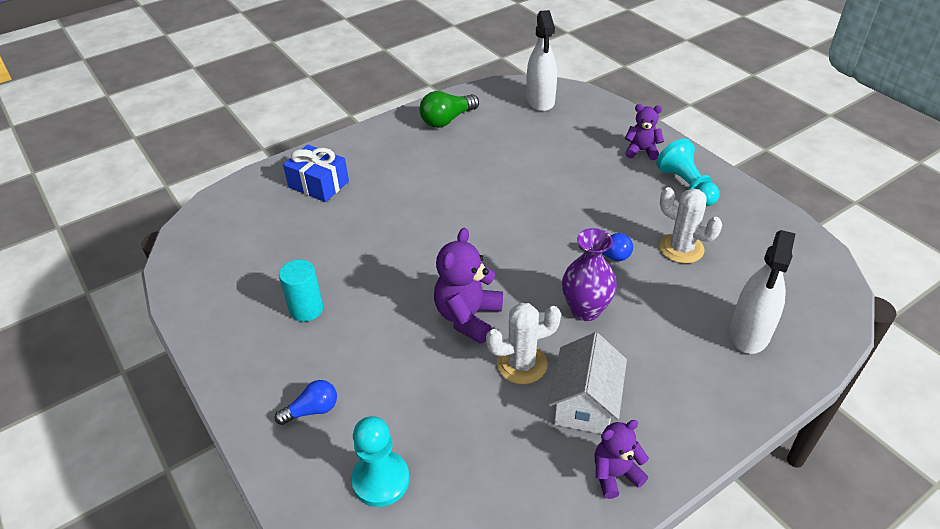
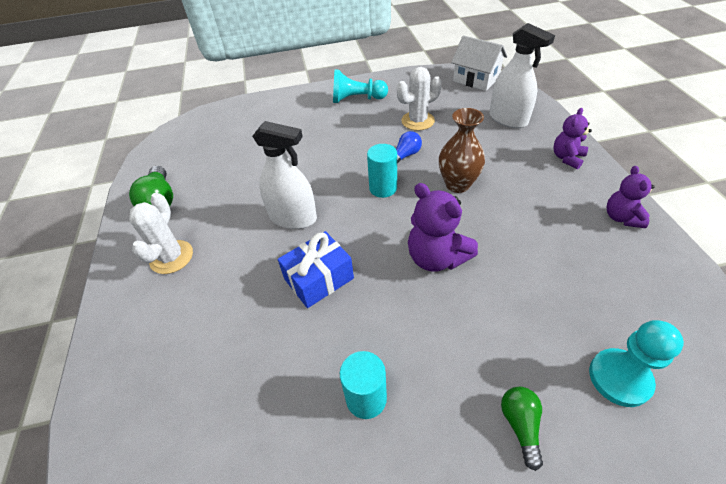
camera: 65 degrees left, 5 degrees up
blue light bulb [275,380,337,425] -> green light bulb [501,387,543,471]
blue gift [283,145,349,202] -> blue gift moved to [278,231,354,308]
white cactus [486,303,561,384] -> white cactus moved to [129,193,193,274]
white spray bottle [526,10,557,112] -> white spray bottle moved to [252,121,317,229]
white house [548,332,627,434] -> white house moved to [451,35,507,91]
purple vase [562,228,617,321] -> brown vase [439,108,485,193]
purple teddy bear [625,104,664,160] -> purple teddy bear moved to [553,108,592,169]
none -> turquoise cylinder [367,144,397,198]

